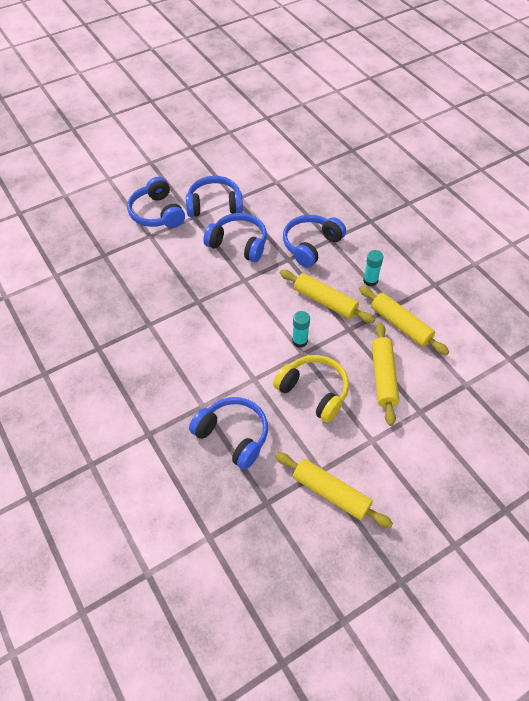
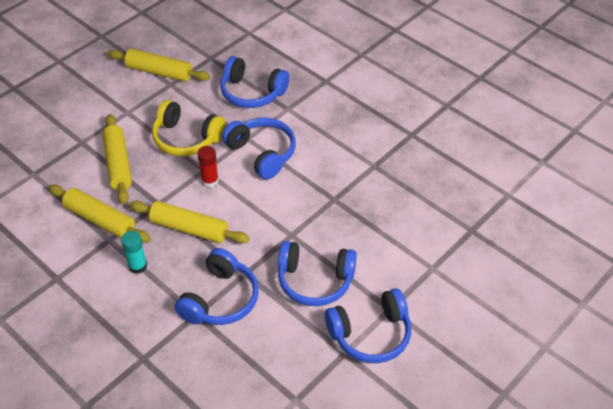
camera: 165 degrees right, 5 degrees down
blue headphones [127,177,185,228] -> blue headphones moved to [222,118,296,179]
turquoise glue stick [292,311,310,348] -> red glue stick [197,146,219,187]

